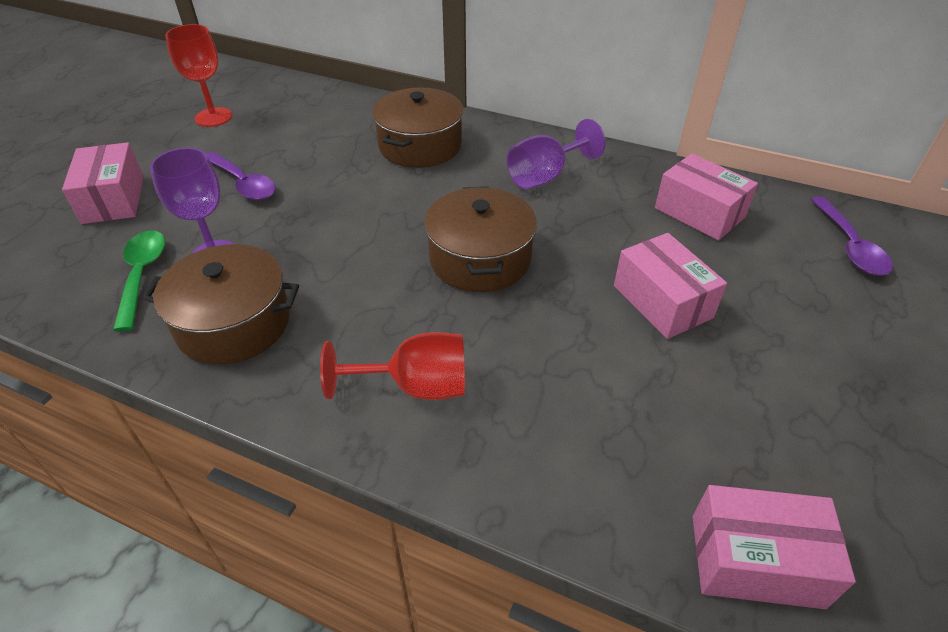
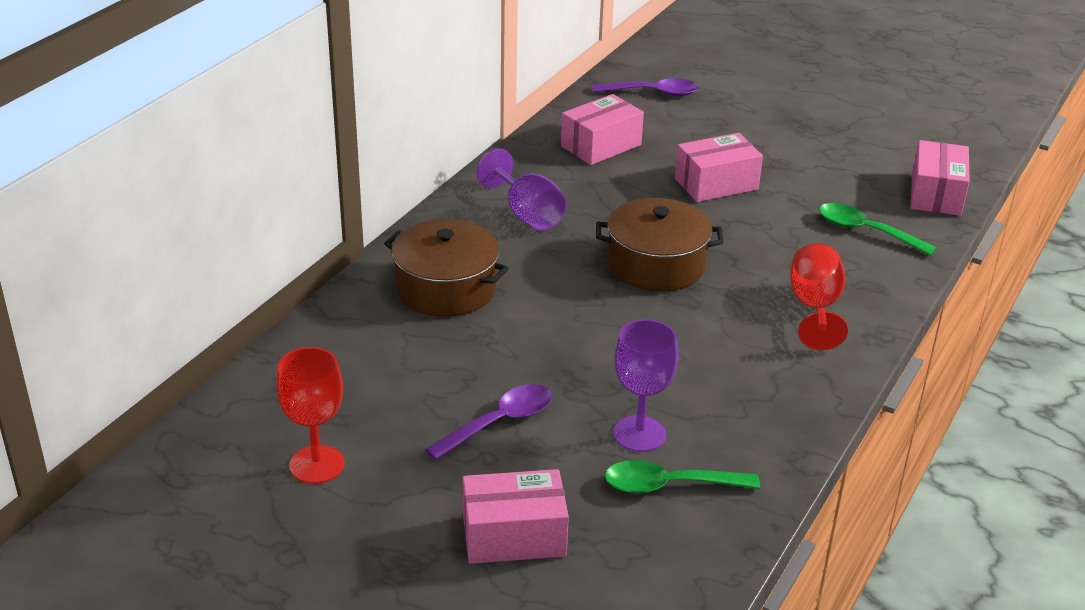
camera: 85 degrees left, 10 degrees down
brown pot [143,244,299,364] -> none
none -> green spoon [819,203,936,256]

